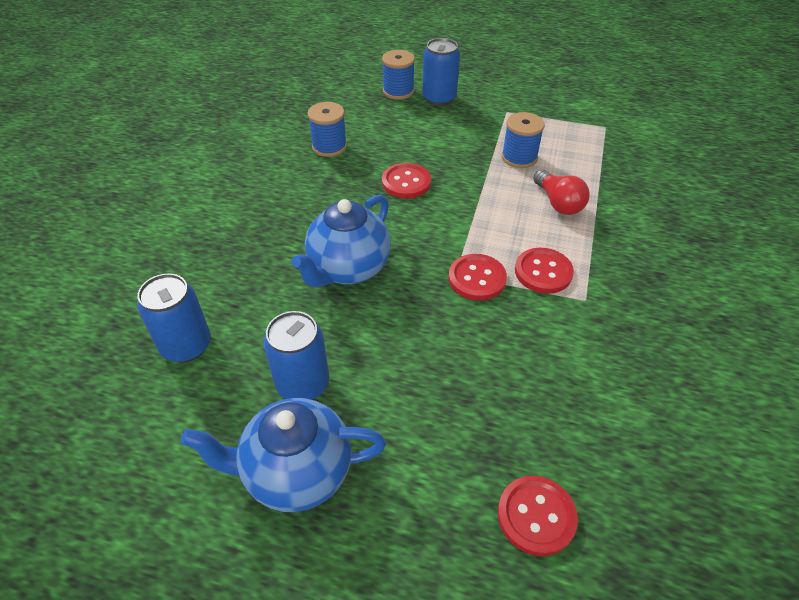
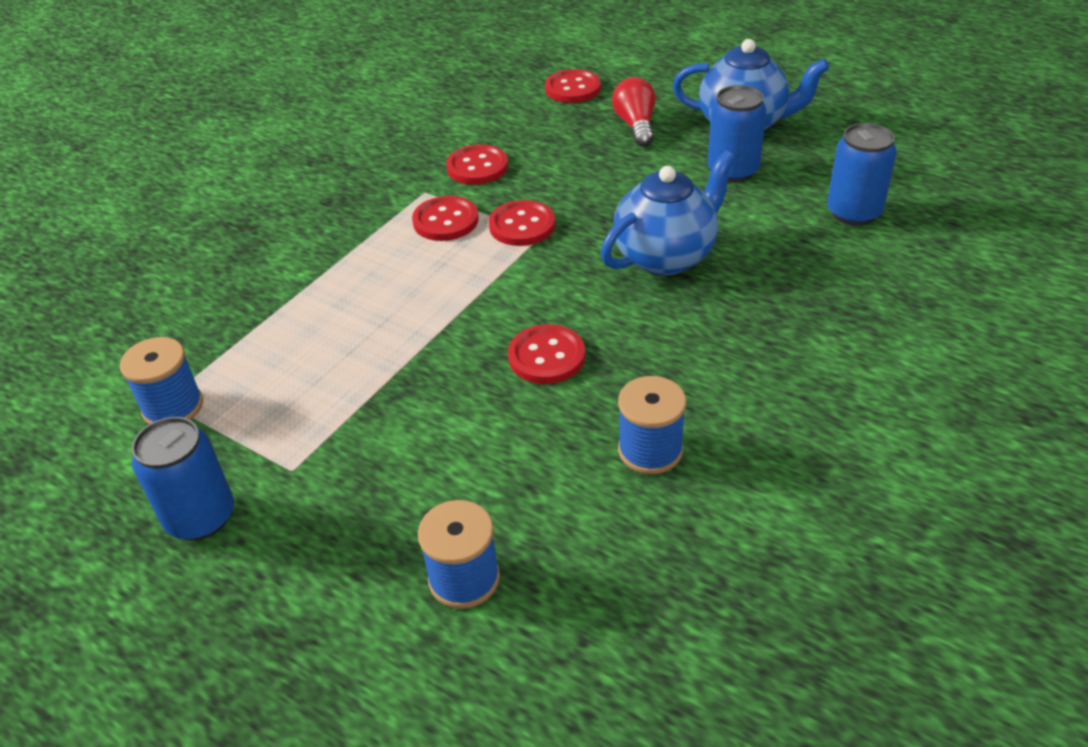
camera: 160 degrees left, 5 degrees down
blue can [422,38,460,106] -> blue can moved to [132,417,234,541]
blue spool [502,112,545,168] -> blue spool moved to [120,337,203,424]
red light bulb [534,170,590,215] -> red light bulb moved to [612,77,656,147]
none -> red button [446,144,508,185]

